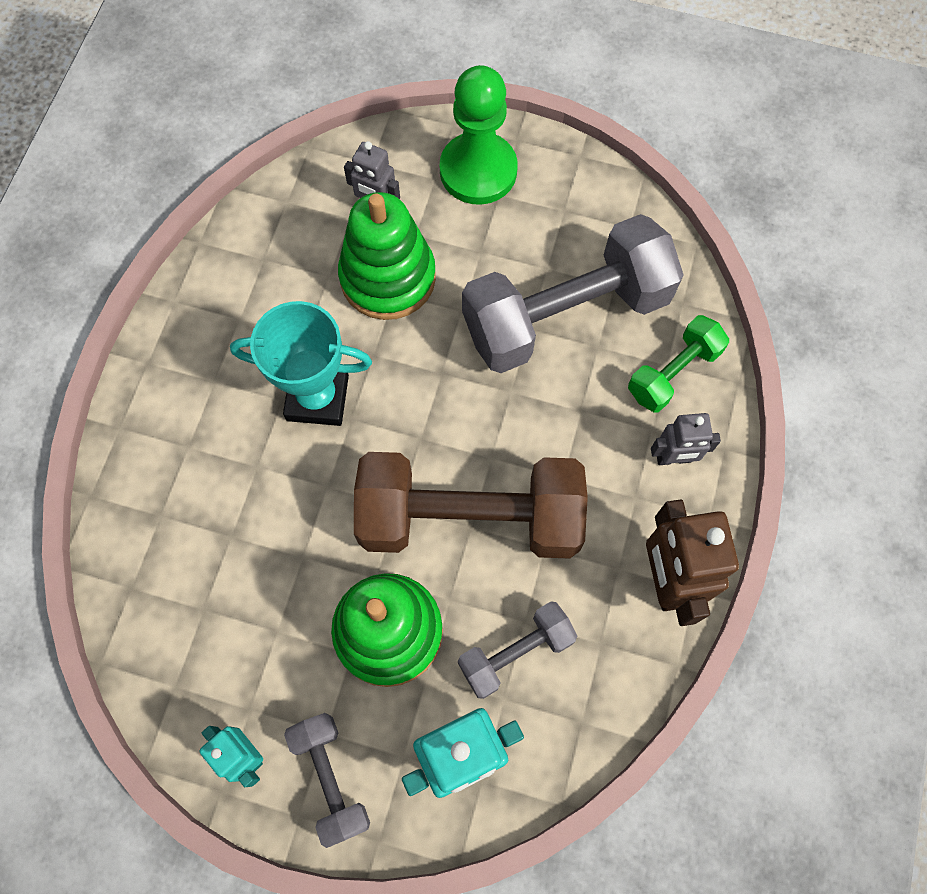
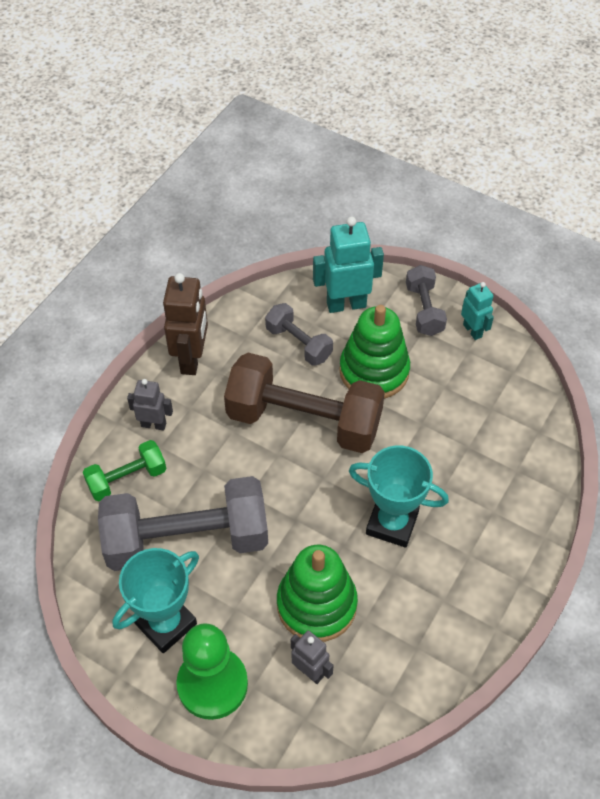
camera: 165 degrees left, 15 degrees down
grey dumbbell [458,601,577,699] -> grey dumbbell turned 60 degrees clockwise [265,303,333,366]
none -> turquoise trophy [113,548,199,653]

